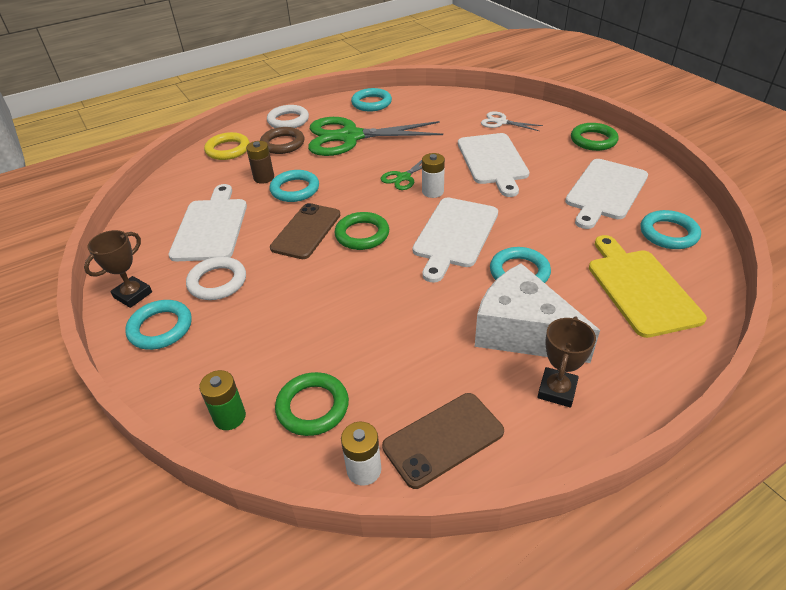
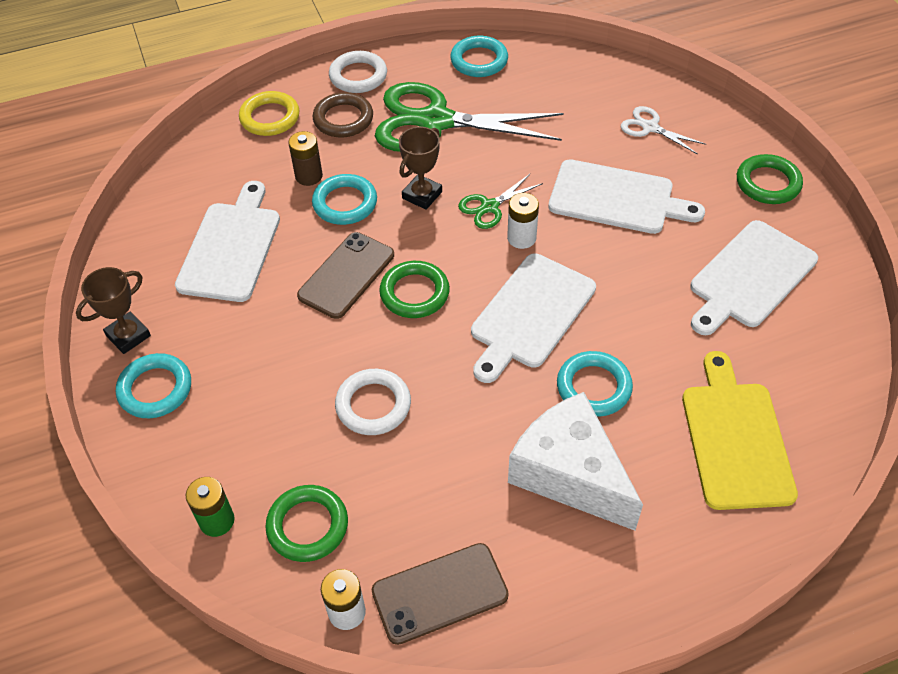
camera: 10 degrees right, 10 degrees up
white ring [186,257,246,300] -> white ring moved to [335,369,411,435]
white cutting board [458,133,529,197] -> white cutting board turned 75 degrees counterclockwise [548,159,705,234]
brown trophy [537,316,596,408] -> brown trophy moved to [399,127,442,210]
turquoise ring [641,210,701,249] -> none

